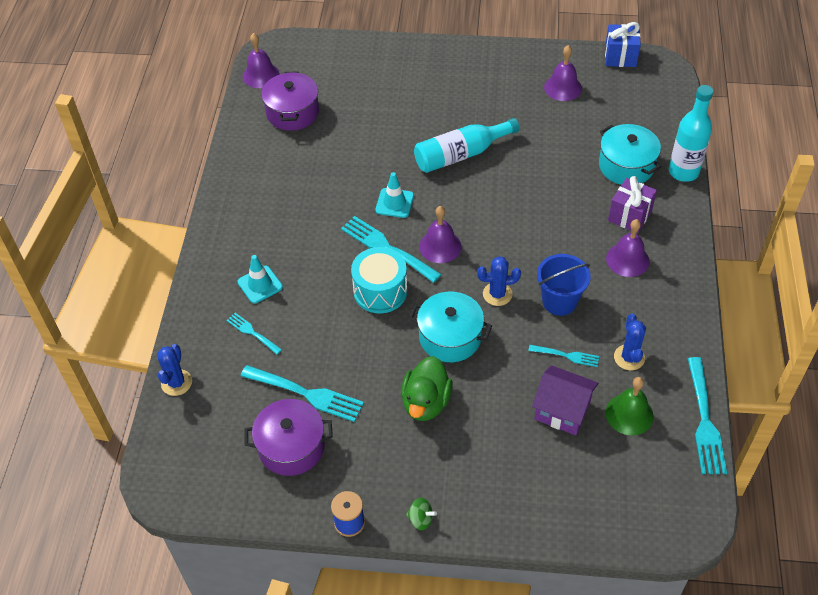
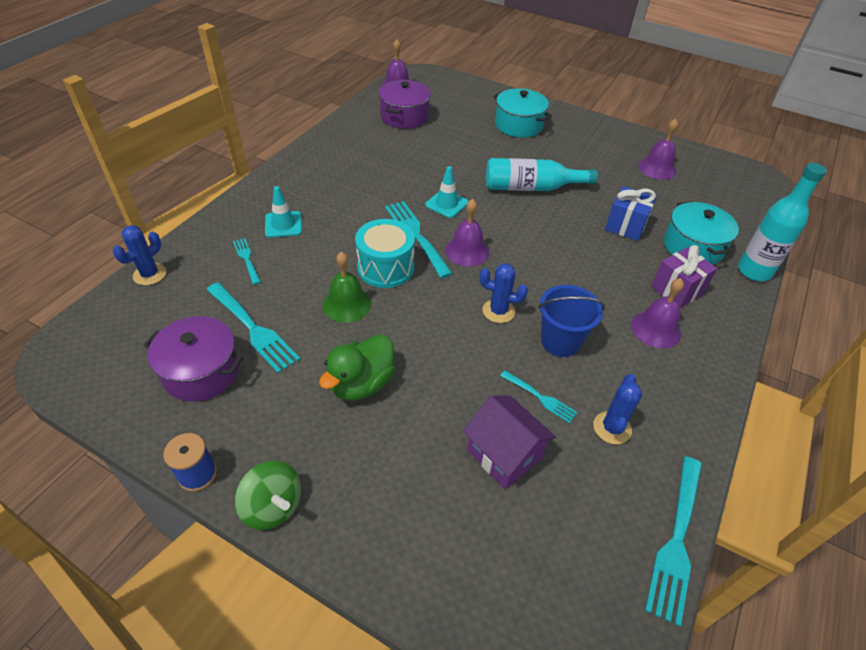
camera: 20 degrees right, 5 degrees down
green spinning top [406,498,437,530] -> green spinning top [235,461,301,530], size x1.66
turquoise pot [409,292,492,362] -> turquoise pot moved to [493,88,552,138]
blue gift [605,22,641,67] -> blue gift moved to [605,186,657,241]
green bell [606,377,654,435] -> green bell moved to [323,252,371,323]

